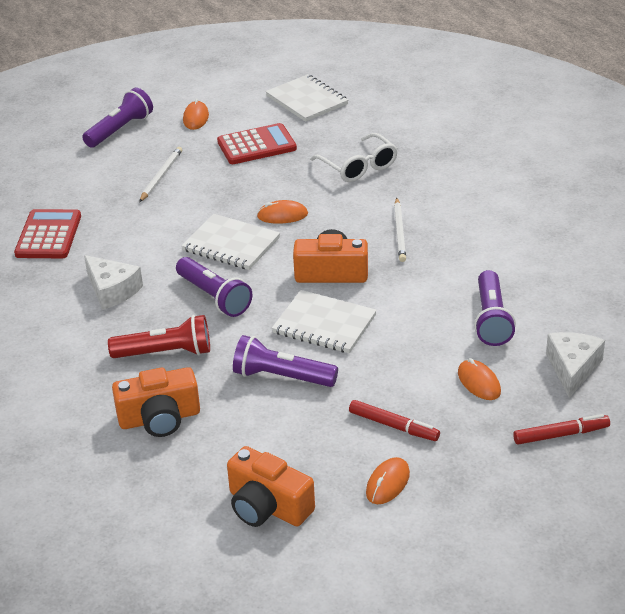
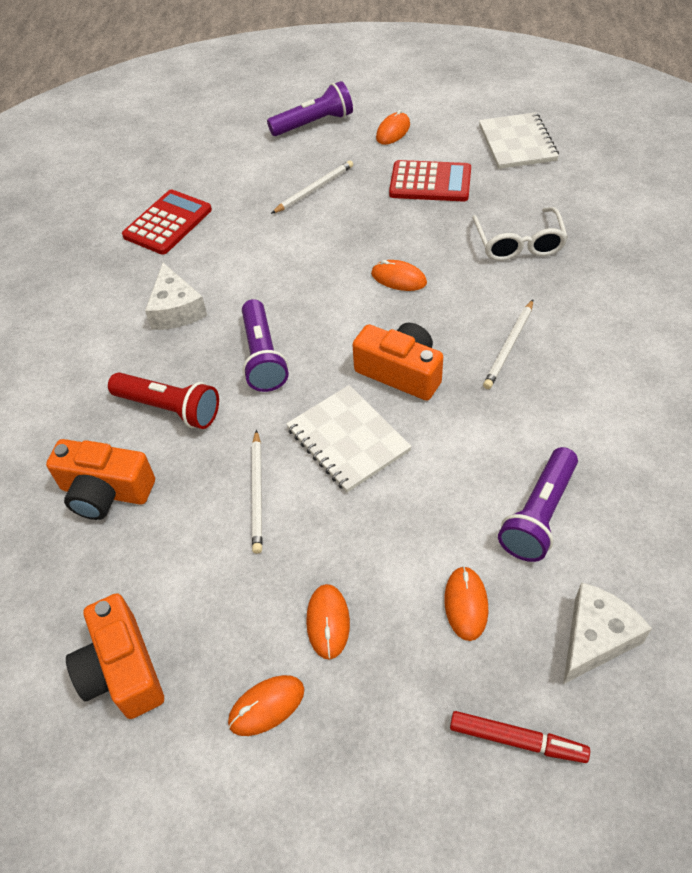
camera: 30 degrees right, 15 degrees up
white notebook [181,214,280,270] -> none
purple flashlight [233,335,338,387] -> white pencil [252,430,263,554]
red marker [349,400,440,441] -> orange mouse [306,584,350,659]

